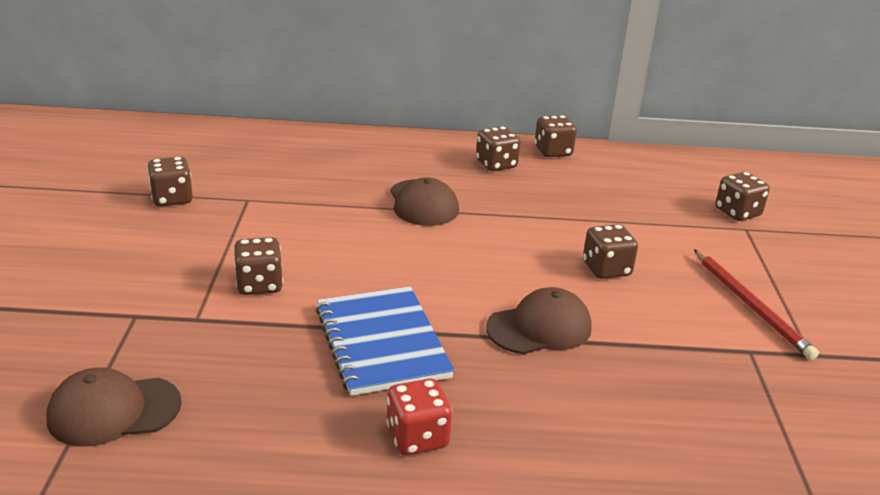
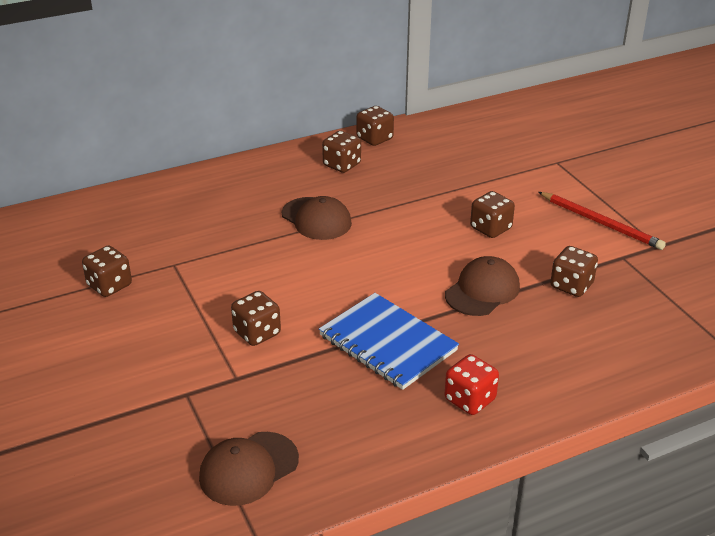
camera: 25 degrees left, 5 degrees up
brown dice [715,172,770,221] -> brown dice moved to [550,246,598,297]

